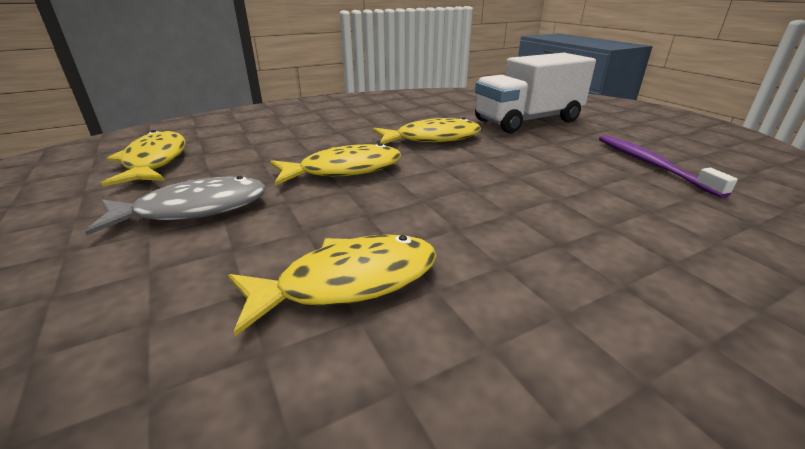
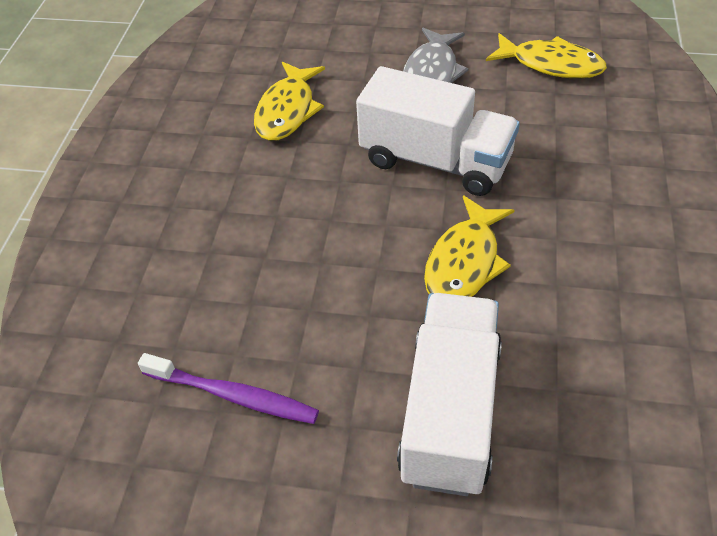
camera: 130 degrees right, 20 degrees up
yellow fish [270,143,401,186] -> white truck [356,66,520,196]

